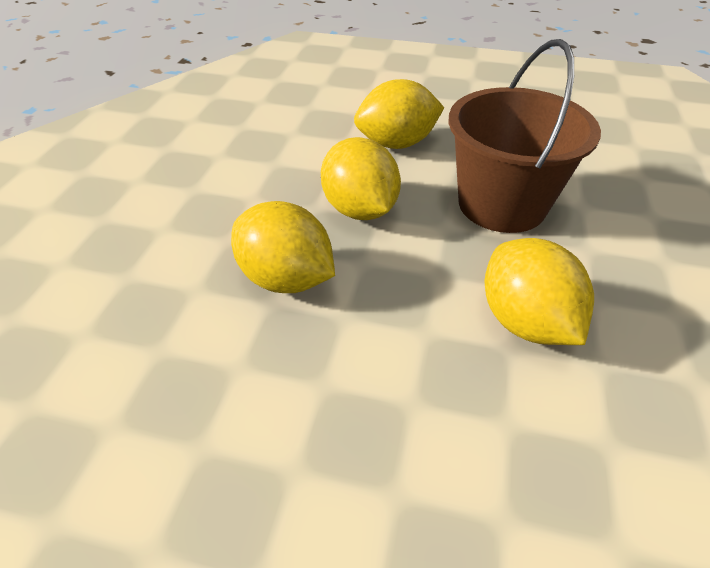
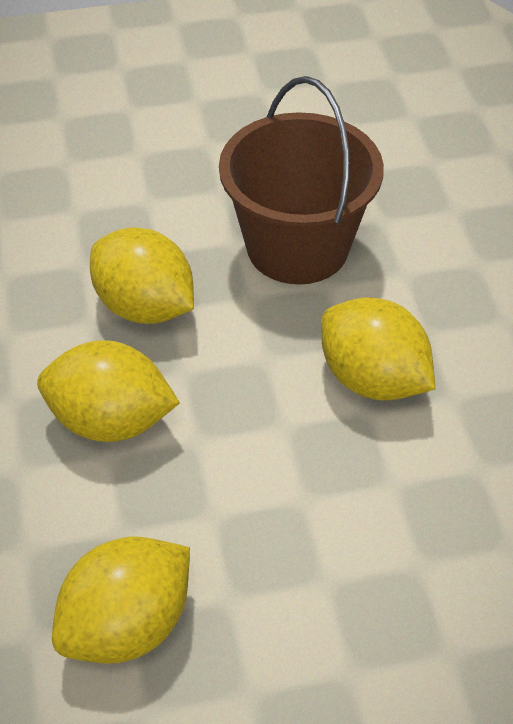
camera: 25 degrees left, 5 degrees up
yellow lemon [354,79,444,149] -> yellow lemon moved to [52,537,190,664]

